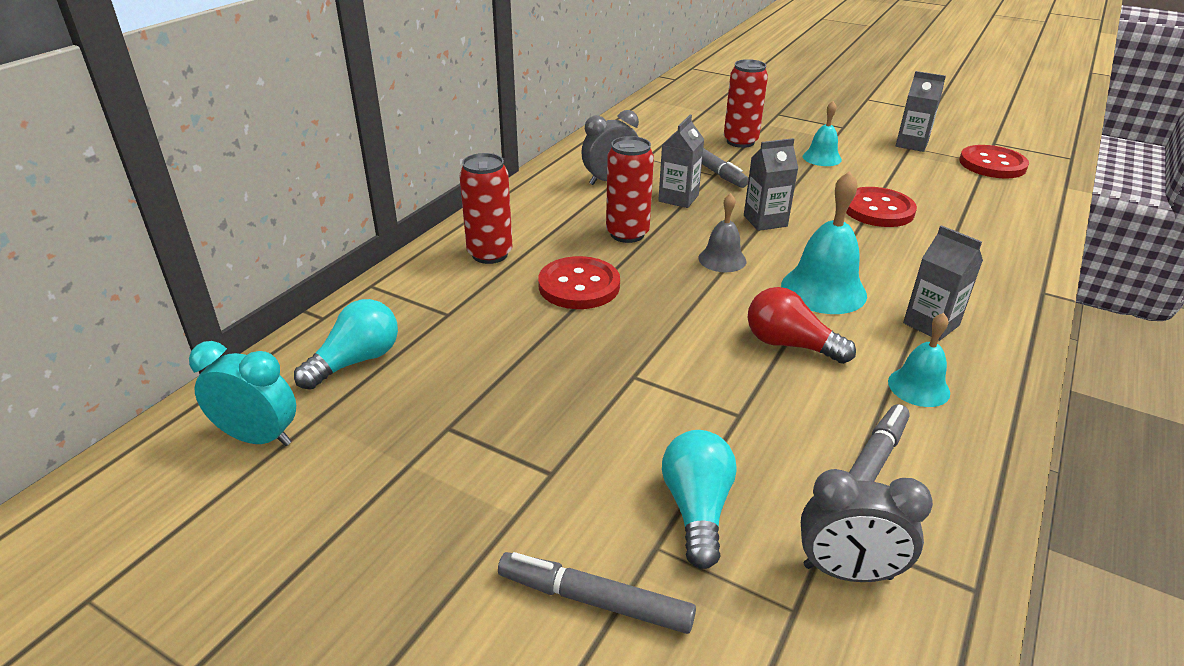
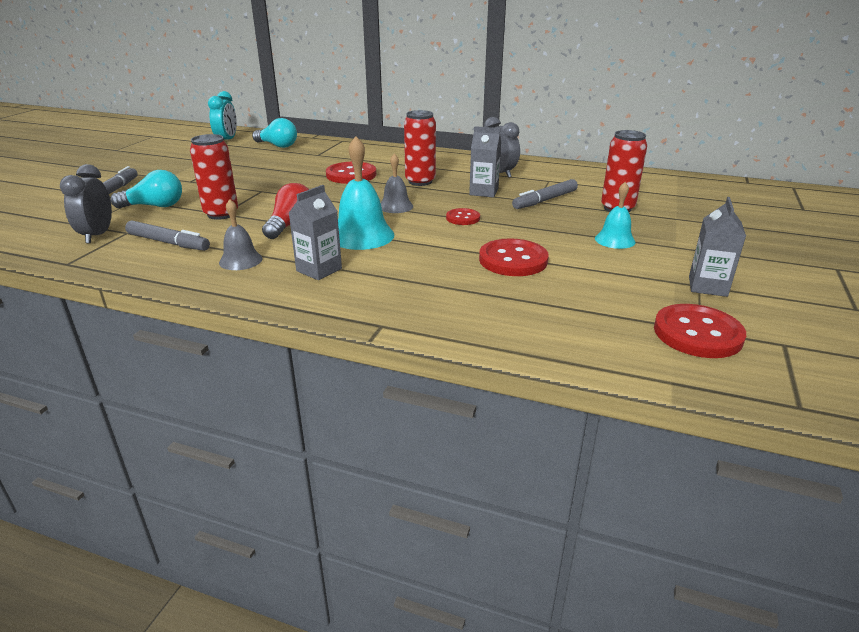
camera: 80 degrees right, 5 degrees down
red can [459,153,513,264] -> red can moved to [190,134,238,220]
grey carton [744,138,798,231] -> red button [446,208,480,225]
turquoise bell [888,313,950,407] -> grey bell [219,199,262,270]

